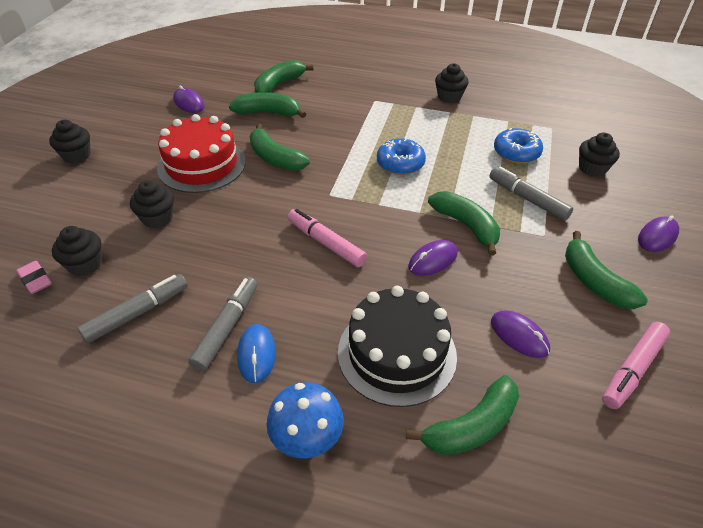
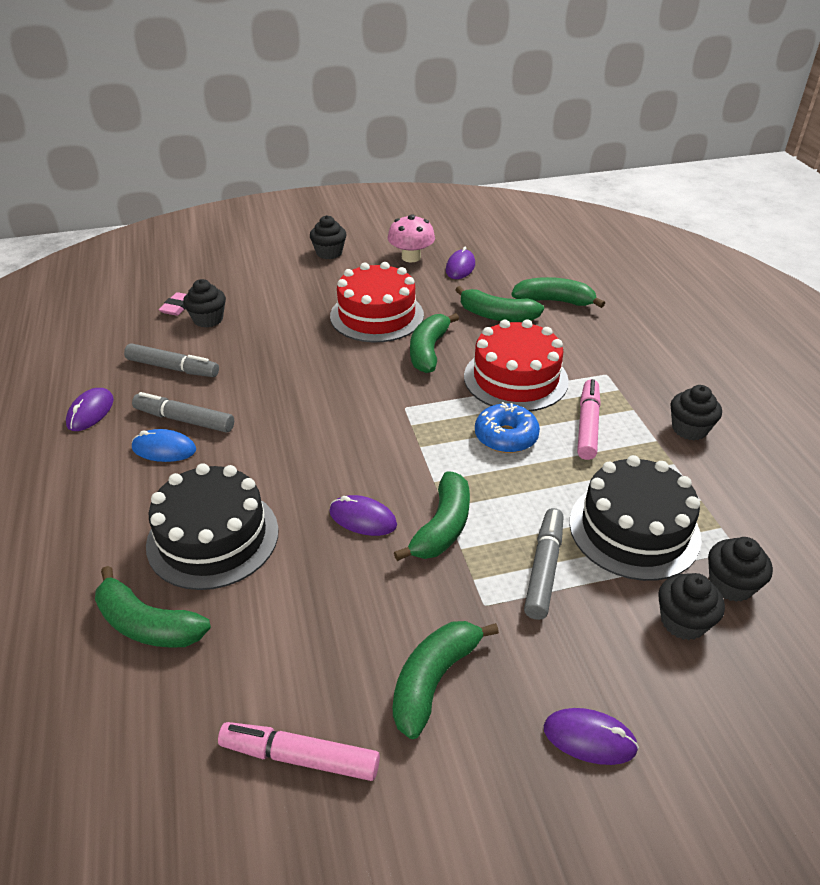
camera: 60 degrees right, 5 degrees down
black cupcake [130,181,174,228] -> black cupcake moved to [708,537,773,602]
grey marker [188,277,257,371] -> grey marker turned 150 degrees counterclockwise [132,392,234,433]
green banana [229,92,306,118] -> green banana turned 135 degrees clockwise [455,286,544,322]
blue mouse [237,324,276,383] -> blue mouse turned 45 degrees clockwise [132,429,196,462]
blue mushroom [266,382,344,458] -> none
pink marker [288,209,367,267] -> pink marker moved to [577,379,601,460]
purple mouse [491,310,550,358] -> purple mouse moved to [66,388,114,431]
blue donut [494,128,543,164] -> black cake [569,455,702,581]
none -> pink mushroom [388,214,435,262]
none -> red cake [464,319,569,411]

